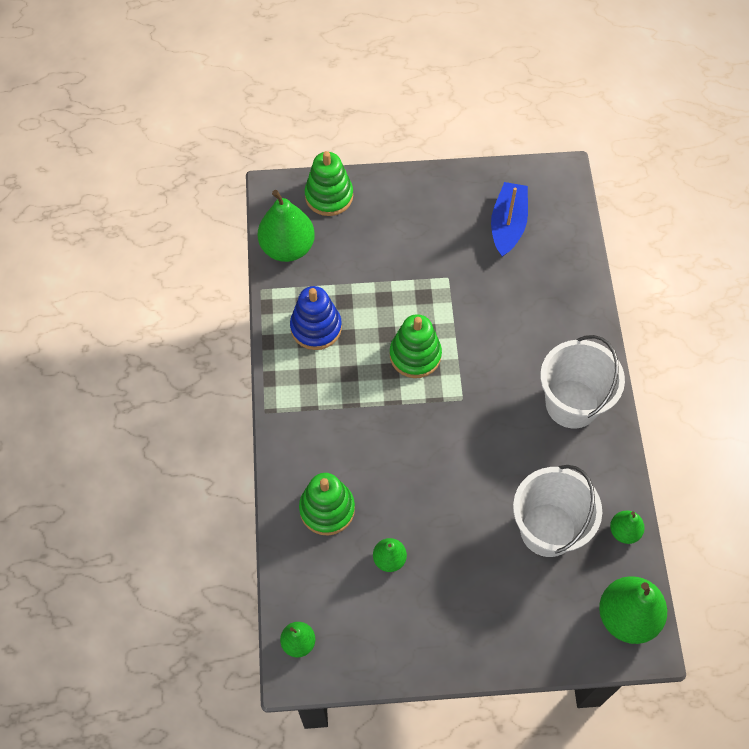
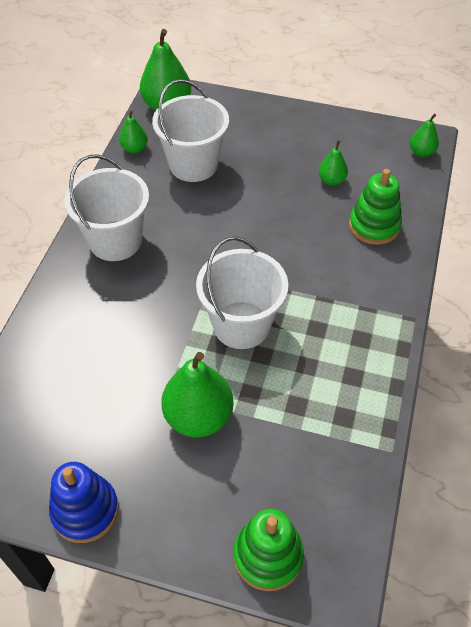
camera: 160 degrees left, 10 degrees down
green pear [258,190,315,262] -> green pear moved to [161,352,234,437]
blue stacking toy [290,286,342,350] -> blue stacking toy moved to [49,462,119,543]
green stacking toy [390,314,442,378] -> white bucket [196,236,288,349]
blue boat [491,182,528,257] -> none

